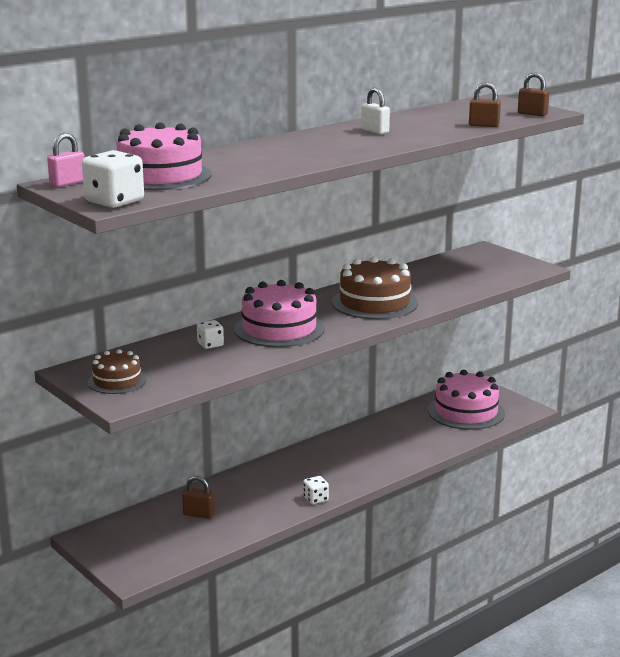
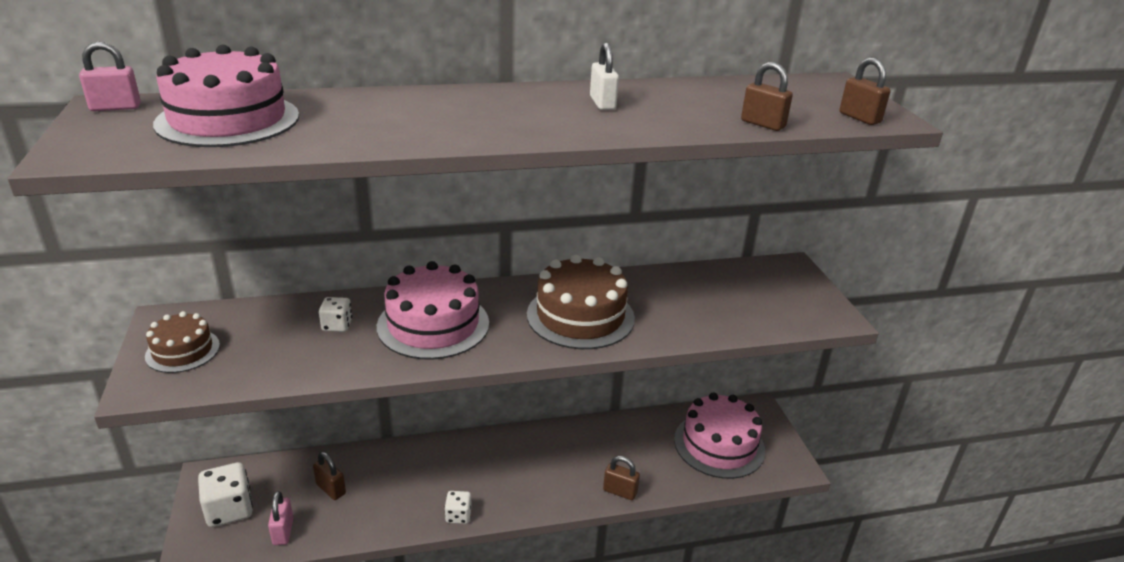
camera: 25 degrees right, 10 degrees up
white dice [82,150,144,208] -> white dice moved to [198,462,253,527]
none -> pink padlock [268,491,294,545]
none -> brown padlock [603,456,640,500]

